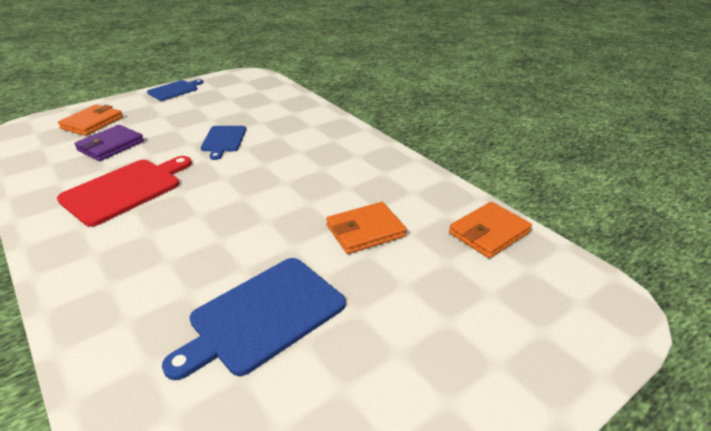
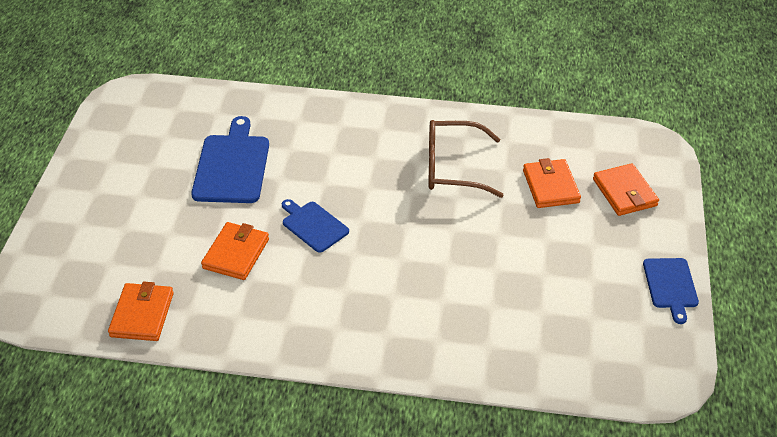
camera: 135 degrees right, 10 degrees up
red cutting board [57,156,192,227] -> brown glasses [429,120,504,198]
purple wallet [74,125,144,161] -> orange wallet [523,158,581,208]
blue cutting board [201,126,246,160] -> blue cutting board moved to [282,199,349,253]

